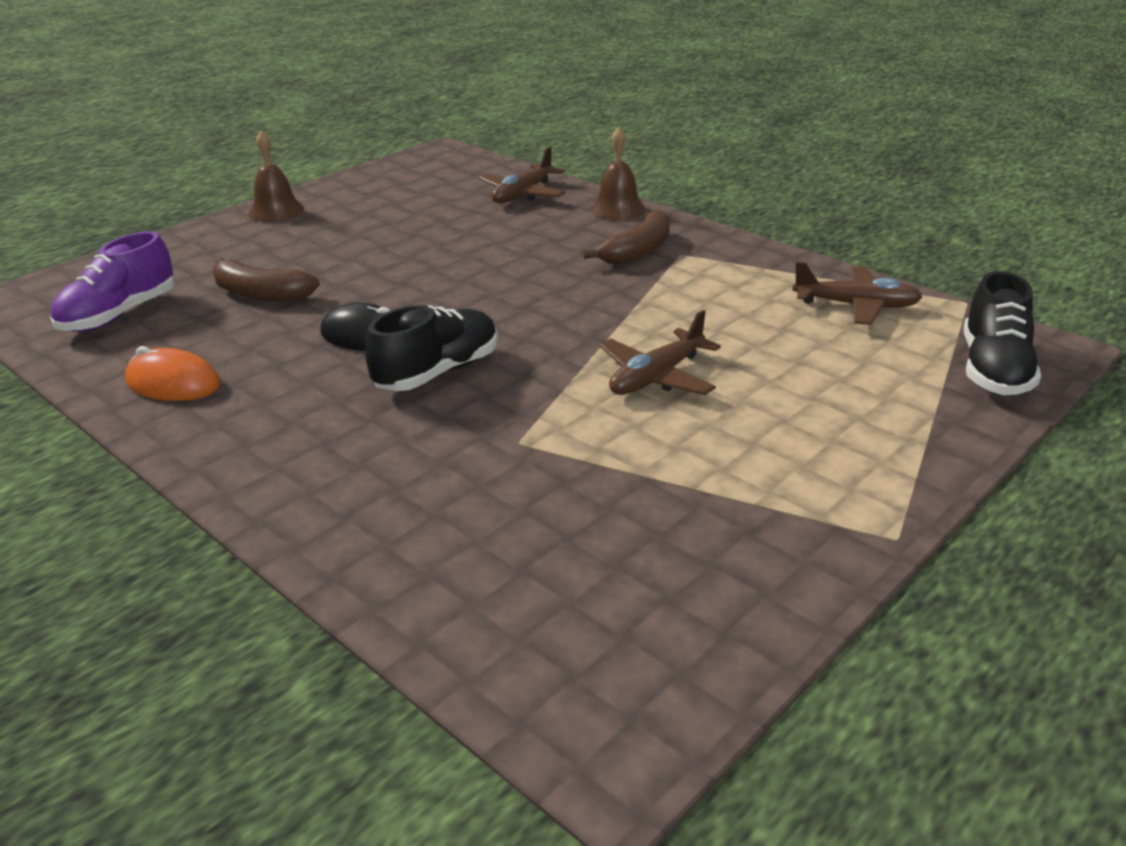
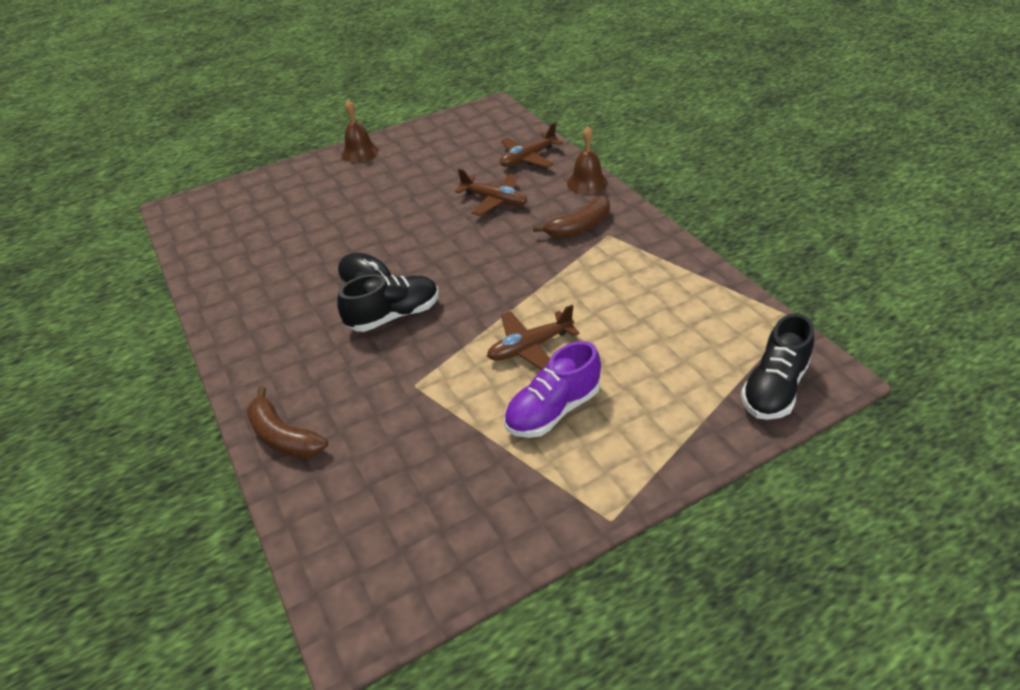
camera: 20 degrees right, 10 degrees up
purple shoe [50,231,175,332] -> purple shoe moved to [504,341,601,438]
orange mouse [125,346,220,401] -> none
brown banana [213,257,320,301] -> brown banana moved to [247,386,328,458]
brown plane [792,262,922,325] -> brown plane moved to [455,169,527,216]

